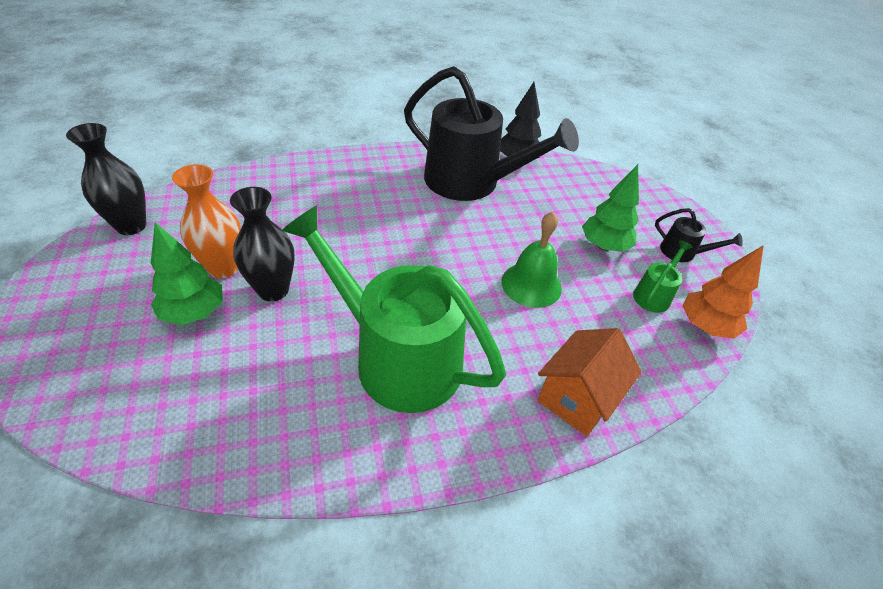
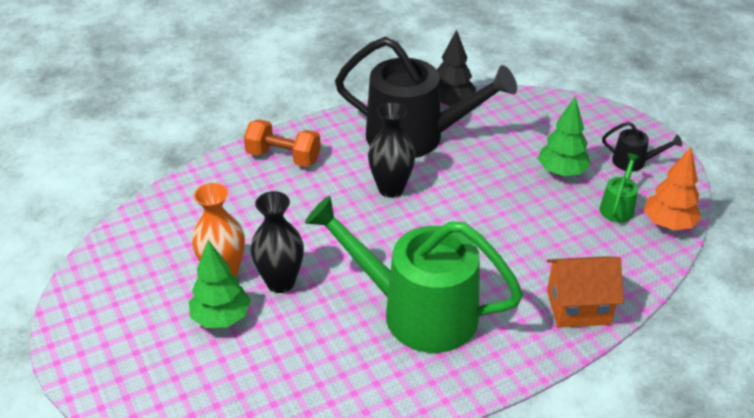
camera: 10 degrees left, 5 degrees down
black vase [66,123,146,235] -> black vase moved to [368,102,415,198]
green bell [501,212,562,308] -> none
orange house [537,328,642,436] -> orange house turned 60 degrees clockwise [547,256,624,328]
none -> orange dumbbell [244,119,321,167]

